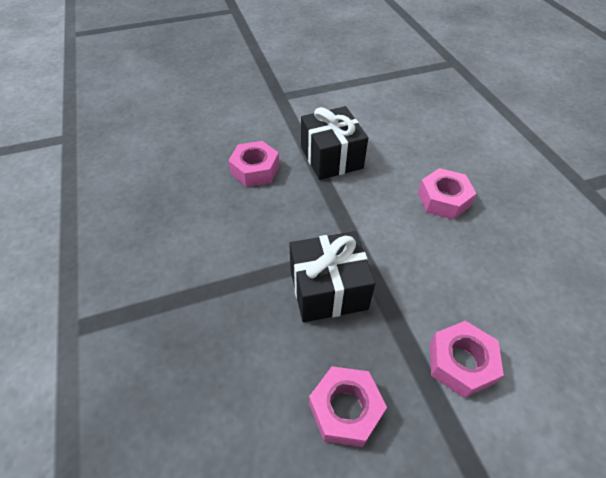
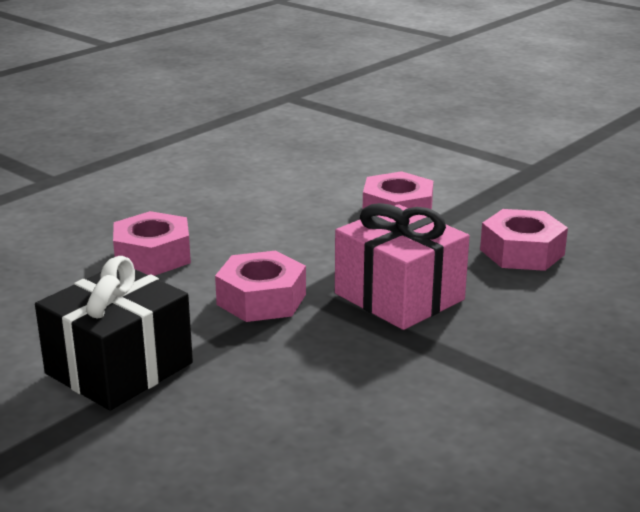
camera: 120 degrees left, 25 degrees down
pink nut [228,141,279,187] -> pink nut moved to [215,251,306,322]
black gift [289,231,376,322] -> pink gift [335,203,470,330]

